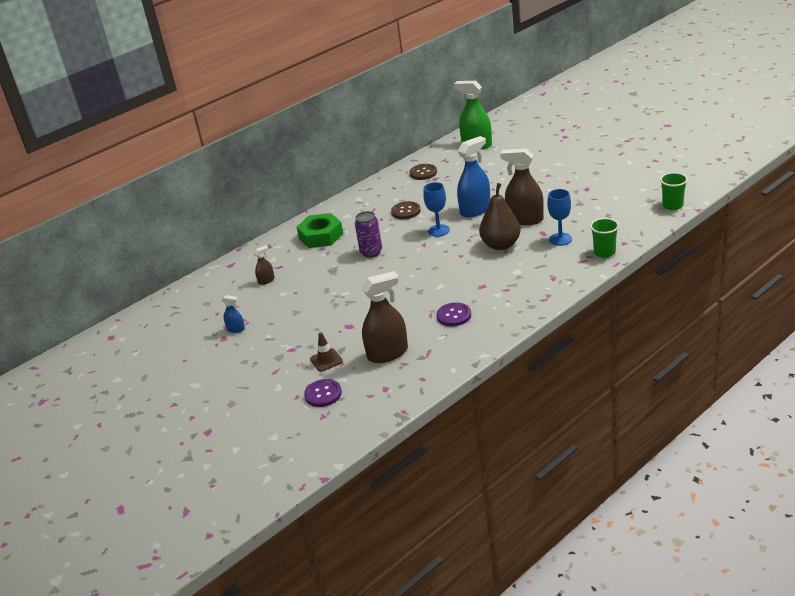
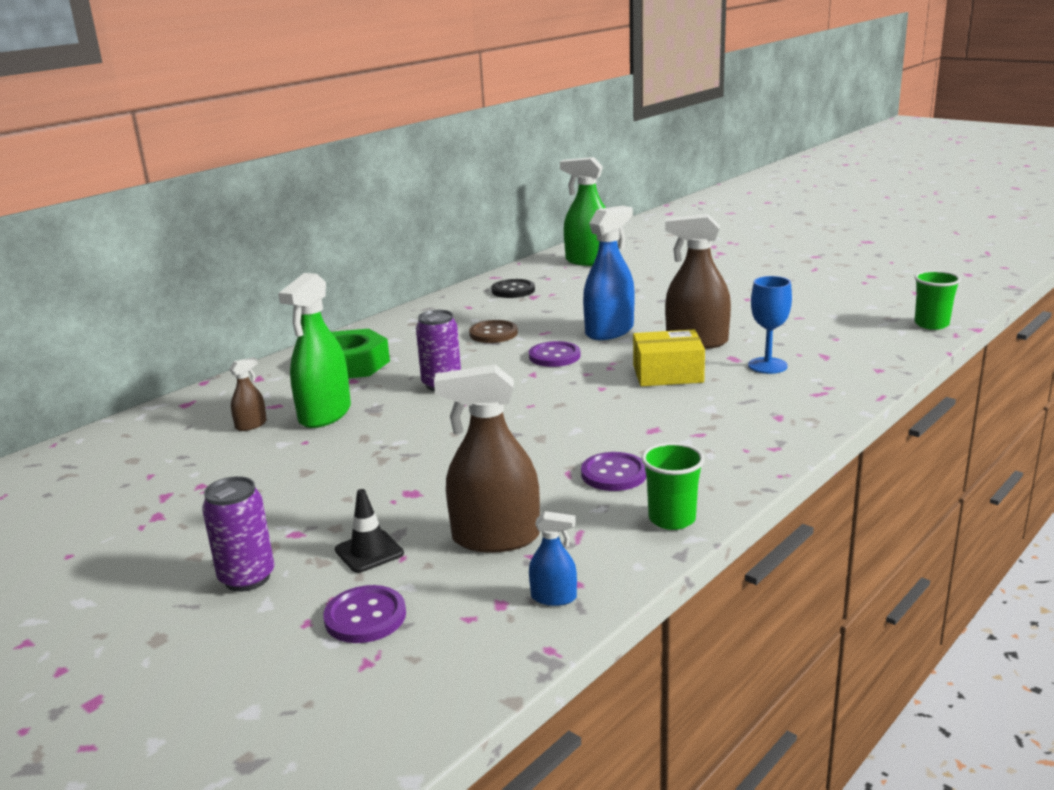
camera: 10 degrees left, 10 degrees down
blue spray bottle [222,295,245,333] -> blue spray bottle moved to [529,511,577,606]
brown traffic cone [310,332,343,372] -> black traffic cone [335,489,404,573]
brown spray bottle [361,271,408,363] -> brown spray bottle turned 150 degrees counterclockwise [434,364,540,552]
brown button [409,164,437,180] -> black button [491,279,535,298]
blue goblet [423,182,450,237] -> purple button [529,341,581,367]
brown pear [479,183,521,250] -> yellow box [633,329,705,386]
green cup [590,218,619,258] -> green cup moved to [641,442,705,530]
none -> purple can [202,476,274,592]
none -> green spray bottle [278,273,351,428]

